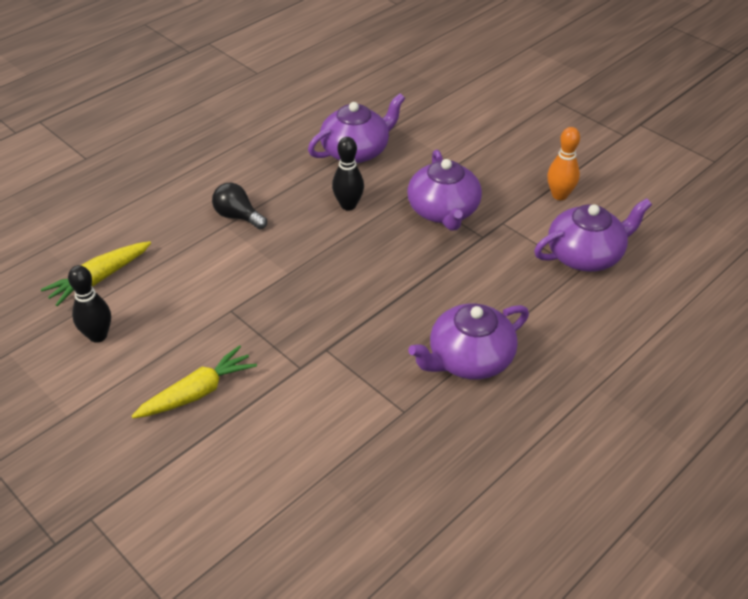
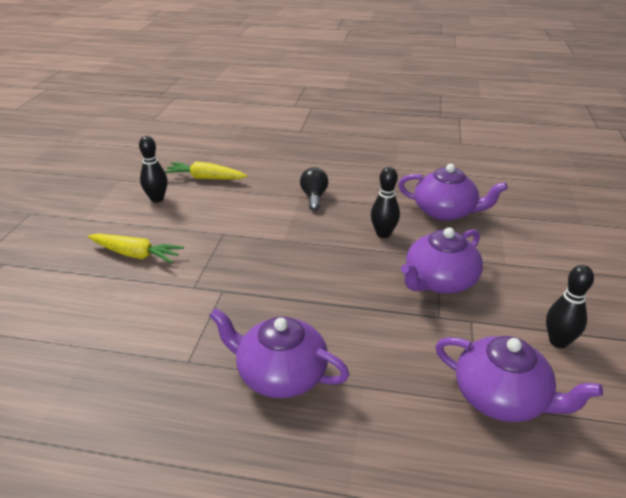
camera: 55 degrees right, 10 degrees down
orange bowling pin [547,127,580,200] -> black bowling pin [546,265,594,348]

